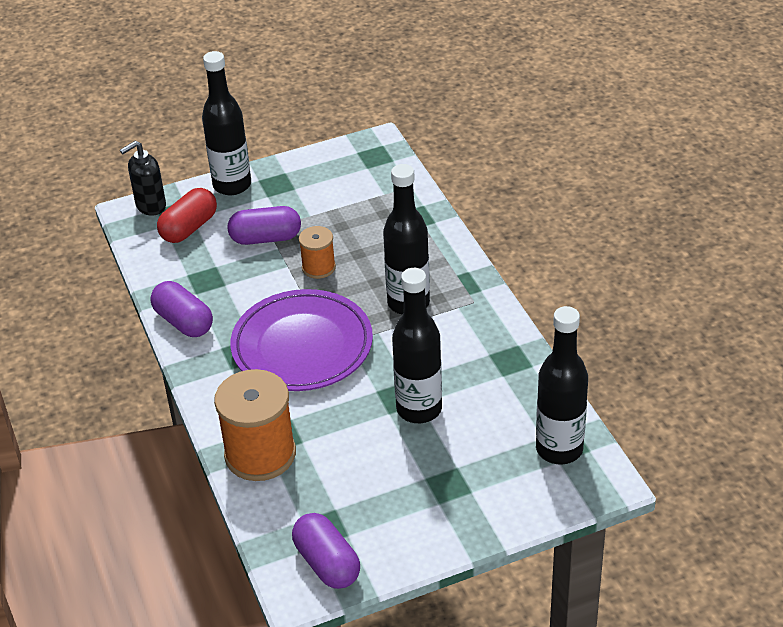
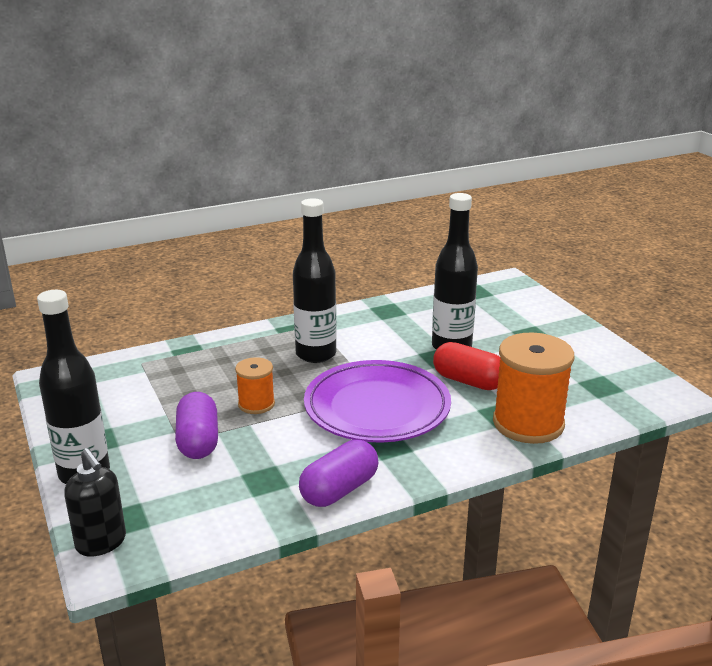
camera: 95 degrees left, 15 degrees down
red capsule [157,188,217,243] -> red capsule moved to [433,342,500,390]
purple capsule [292,513,360,589] -> none
black bottle [536,306,588,464] -> none

